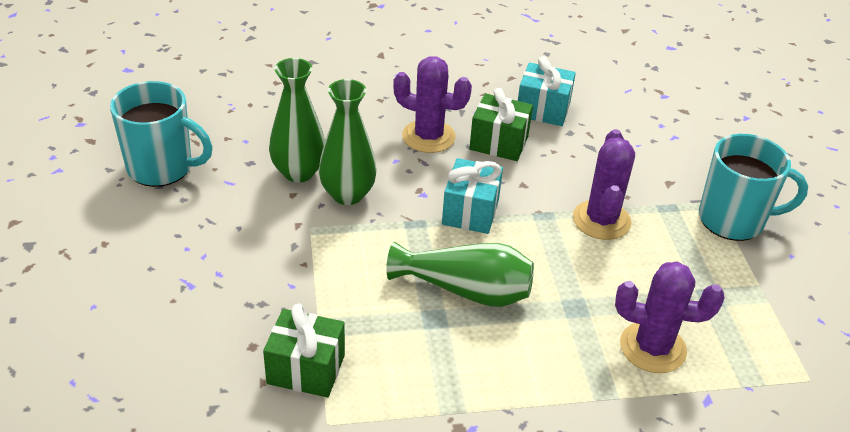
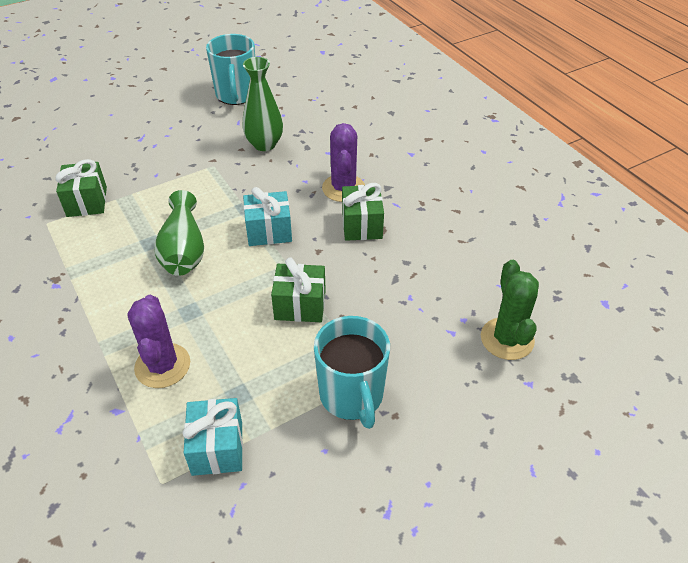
camera: 70 degrees right, 5 degrees up
green vase [319,79,377,205] -> none
turquoise gift [518,56,576,126] -> turquoise gift moved to [182,398,243,476]
purple cactus [573,129,635,240] -> green gift [271,257,326,322]
none -> green cactus [481,260,539,360]

